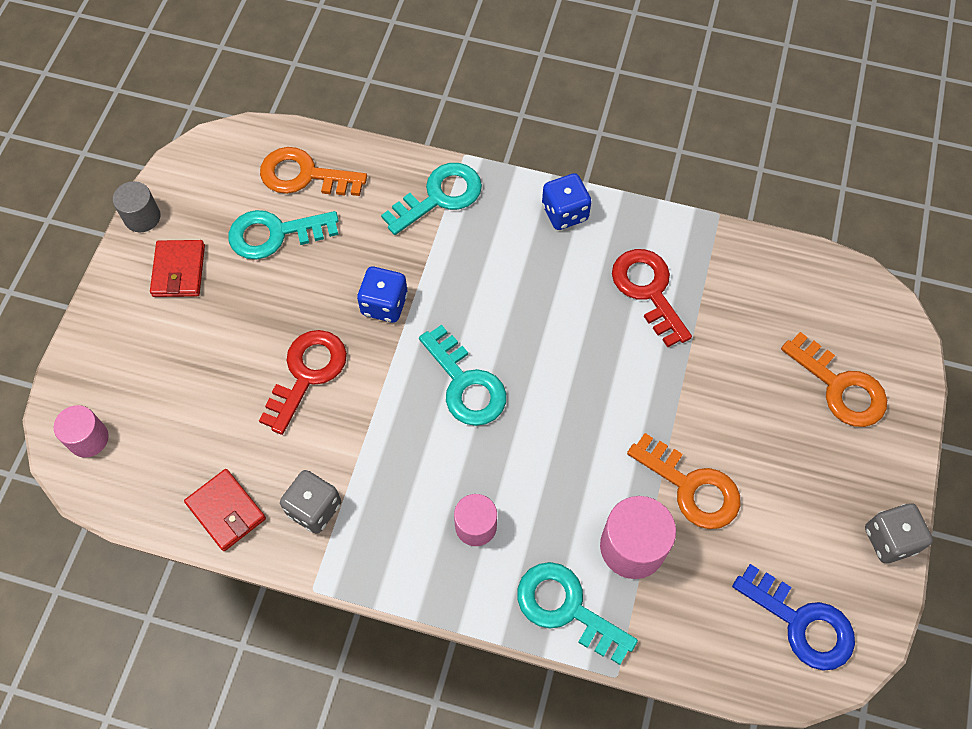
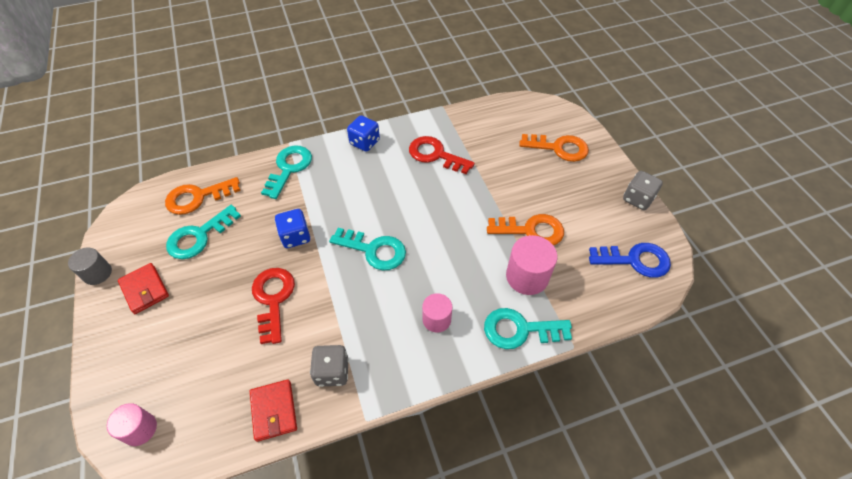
camera: 35 degrees left, 10 degrees down
red wallet [184,469,266,551] -> red wallet turned 60 degrees clockwise [250,379,297,442]

